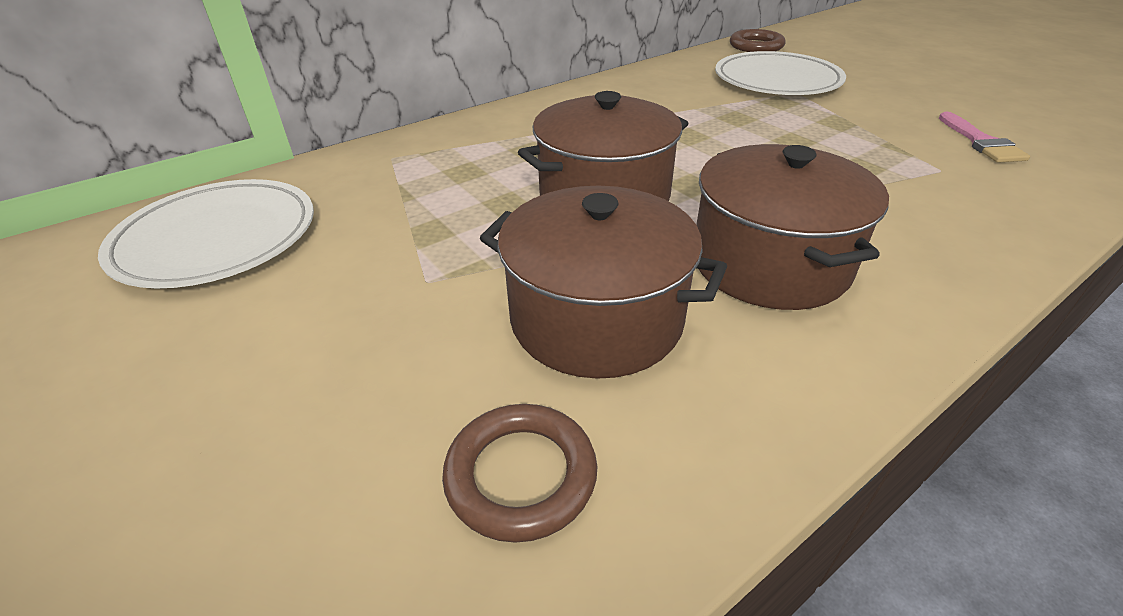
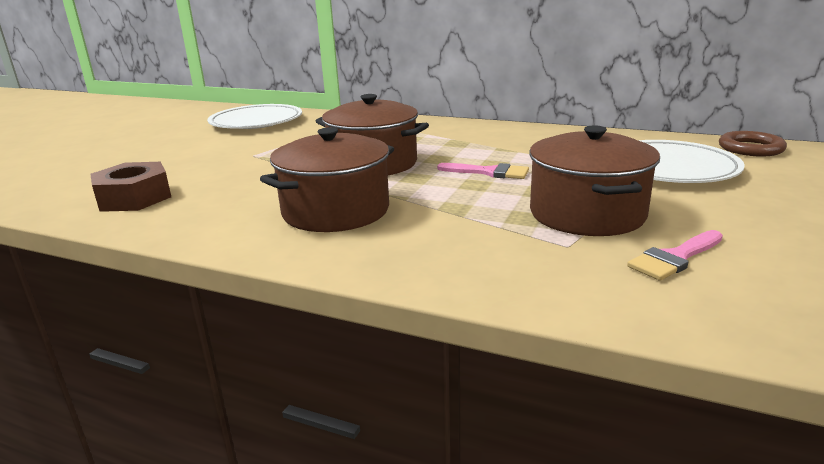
camera: 60 degrees right, 15 degrees down
brown ring [442,404,597,543] -> brown nut [90,162,171,212]
brown pot [480,186,727,379] -> brown pot moved to [529,125,660,236]
none -> pink brush [437,163,529,179]

